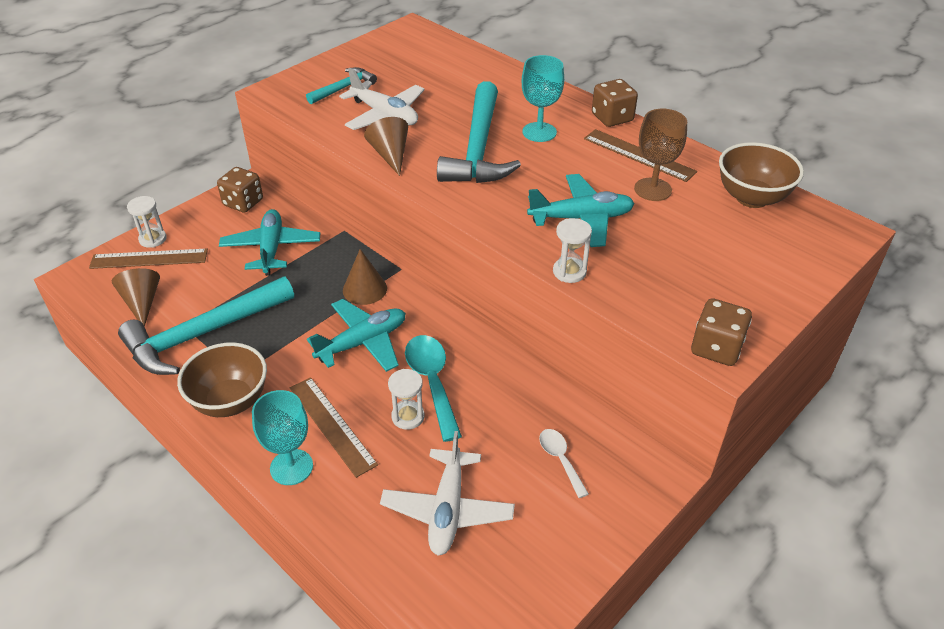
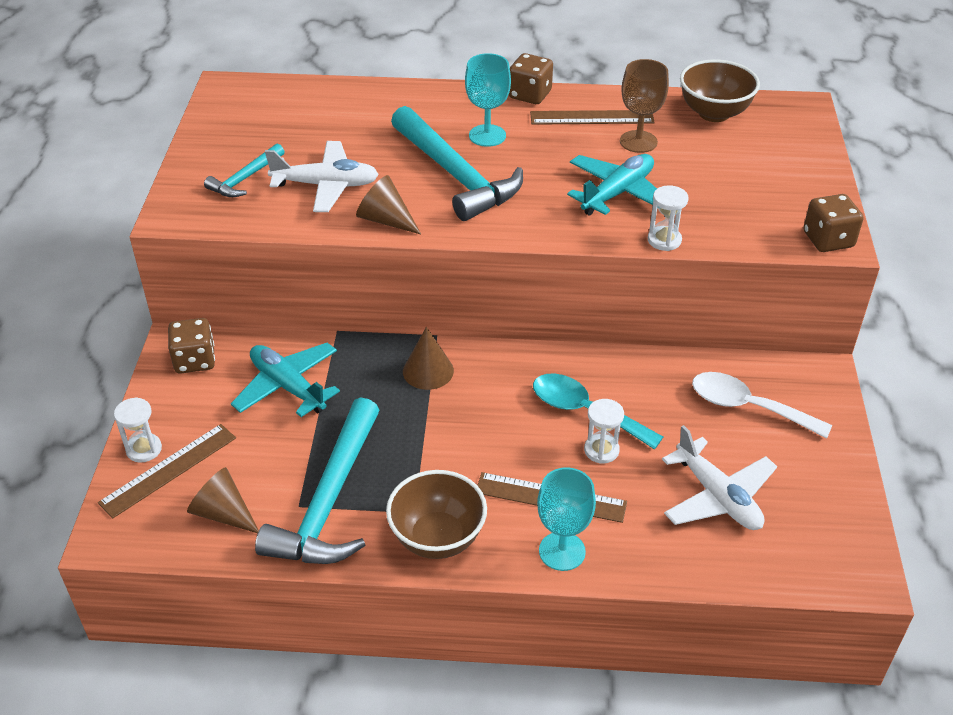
camera: 40 degrees left, 0 degrees up
turquoise hammer [306,67,377,104] -> turquoise hammer turned 150 degrees counterclockwise [204,143,285,197]
turquoise plane [307,299,405,372] -> none
white spoon [539,429,589,498] -> white spoon [692,372,832,438], size x1.73

